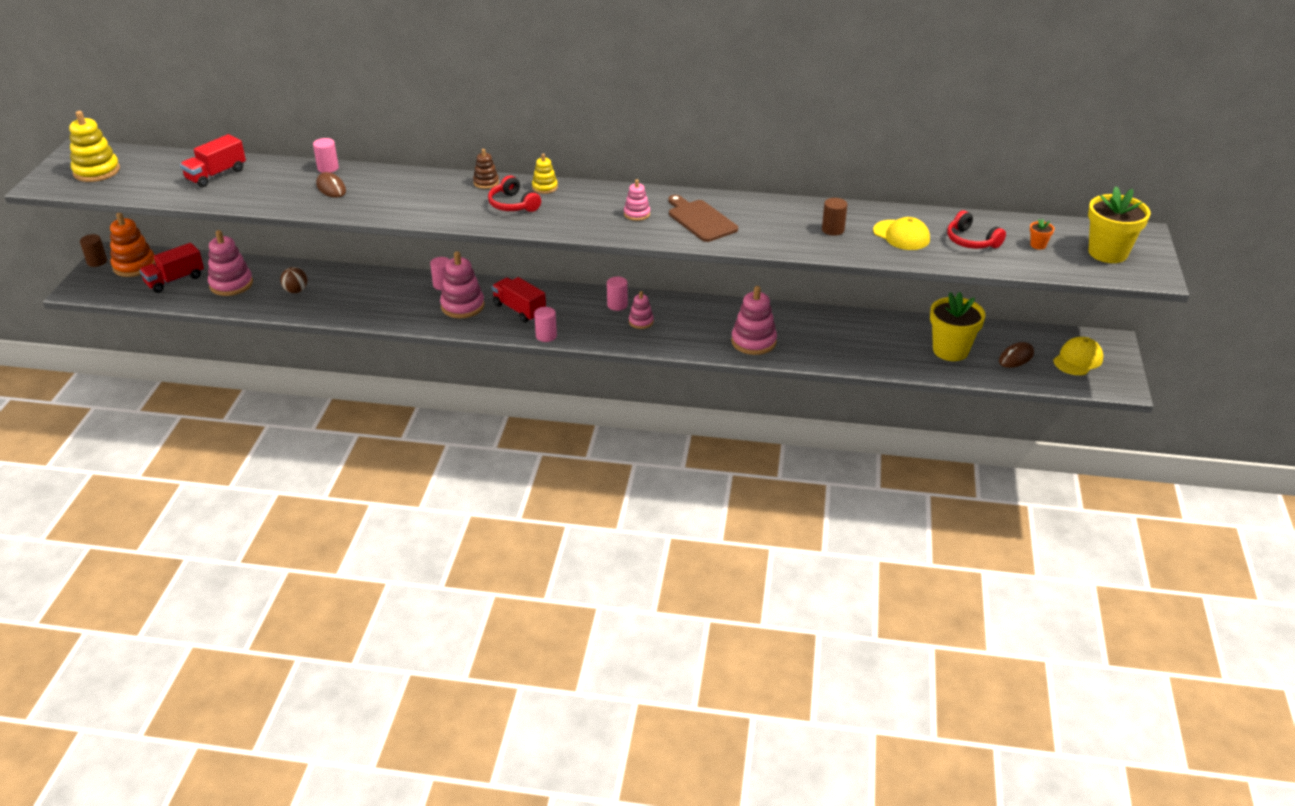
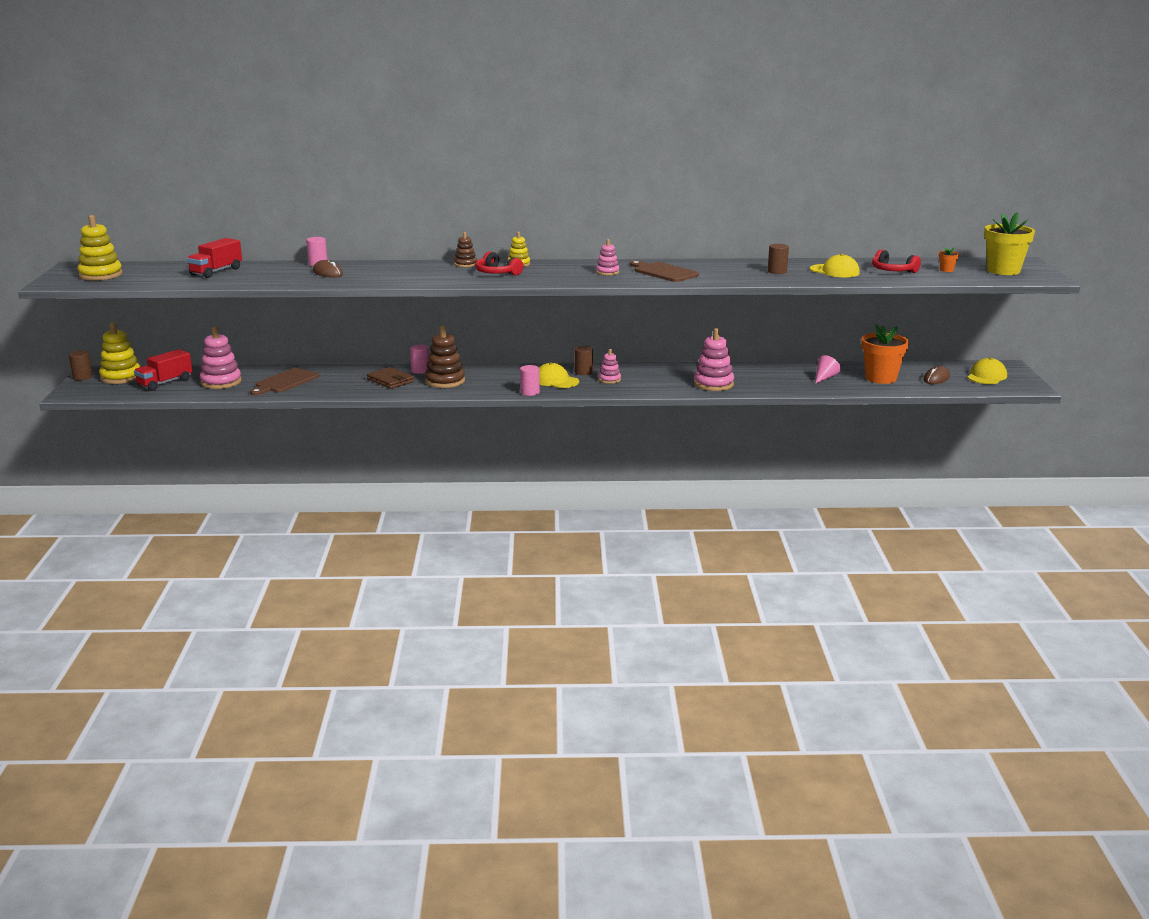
camera: 10 degrees left, 15 degrees down
orange stacking toy [110,213,156,277] -> yellow stacking toy [99,322,140,384]
brown ball [280,267,307,293] -> brown cutting board [250,368,319,396]
pink stacking toy [440,251,484,318] -> brown stacking toy [425,326,465,388]
red truck [492,277,546,323] -> none
pink cylinder [607,277,628,311] -> brown cylinder [575,346,593,375]
yellow flower pot [930,292,985,361] -> orange flower pot [861,324,909,384]
none -> brown wallet [367,367,414,389]
none -> yellow cap [539,362,579,388]
none -> pink cone [815,355,841,384]

